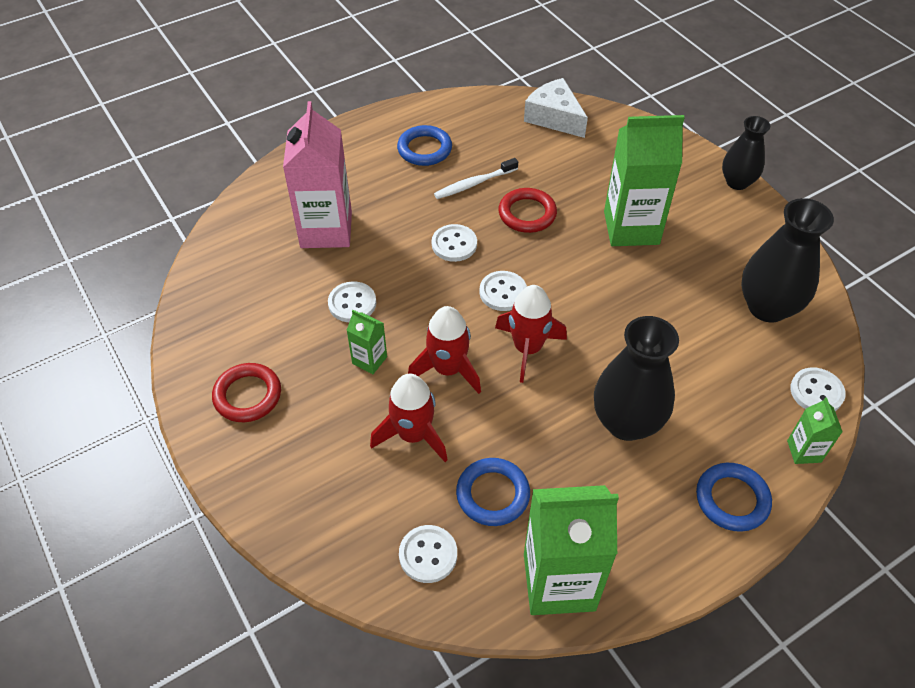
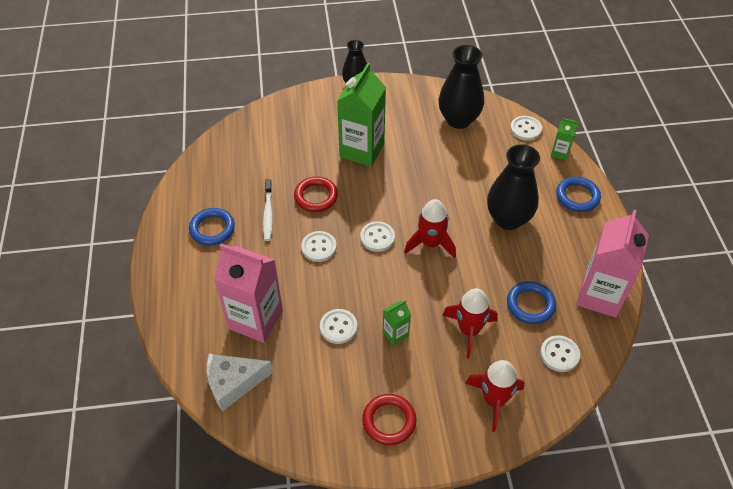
camera: 65 degrees left, 0 degrees up
red rocket [408,306,481,394] -> red rocket moved to [465,360,525,432]
white cheese [524,78,588,138] -> white cheese moved to [207,354,273,411]
green carton [524,485,619,615] -> pink carton [576,210,649,318]

